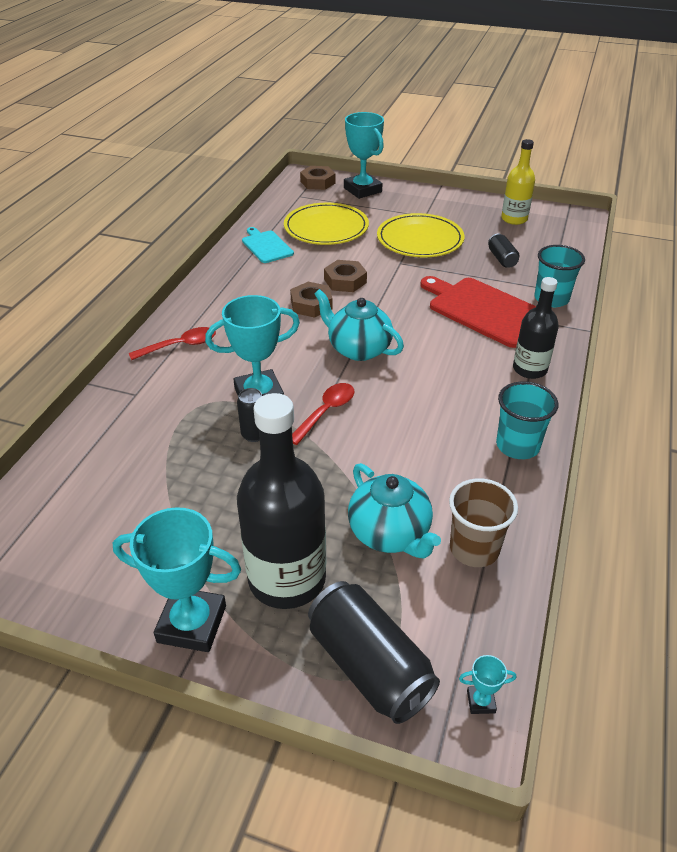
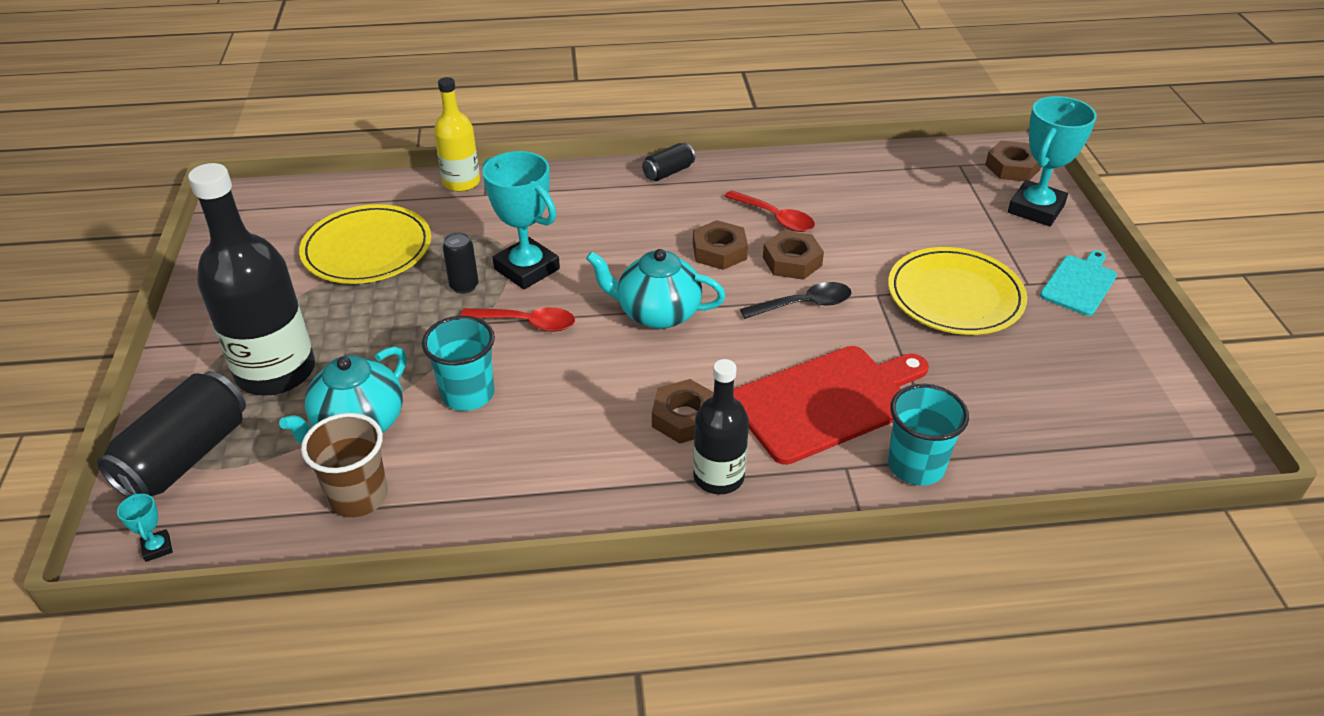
camera: 65 degrees right, 0 degrees up
turquoise trophy [113,507,241,652] -> none
red spoon [129,327,216,360] -> red spoon moved to [725,190,815,232]
turquoise cutting board [242,227,294,263] -> turquoise cutting board moved to [1040,250,1117,316]
yellow plate [284,203,369,245] -> yellow plate moved to [299,204,431,284]
turquoise teapot [314,289,404,361] -> turquoise teapot turned 90 degrees counterclockwise [586,249,726,329]
red cutting board [420,276,536,348] -> red cutting board turned 45 degrees clockwise [733,346,929,465]
black can [488,234,519,268] -> black can moved to [642,143,695,181]
turquoise cup [496,381,558,459] -> turquoise cup moved to [422,316,495,411]
yellow bottle [501,139,535,225] -> yellow bottle moved to [434,77,480,192]
none -> brown nut [652,379,714,444]
none -> black spoon [740,282,852,319]

